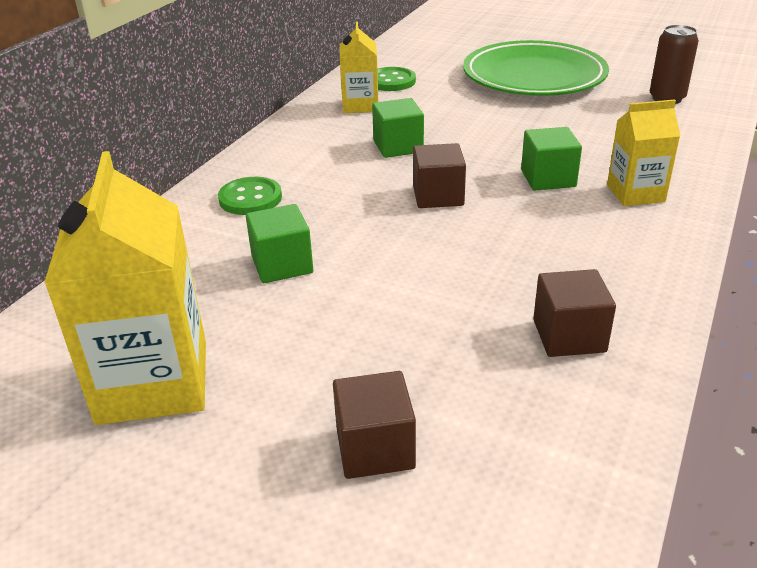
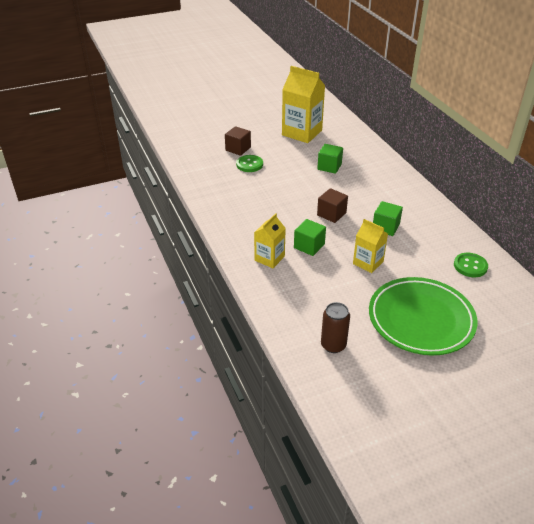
camera: 130 degrees right, 5 degrees up
green button [218,177,282,215] -> green button moved to [236,155,263,172]
yellow carton [340,22,378,113] -> yellow carton moved to [353,219,388,273]
brown cube [533,269,616,357] -> none

